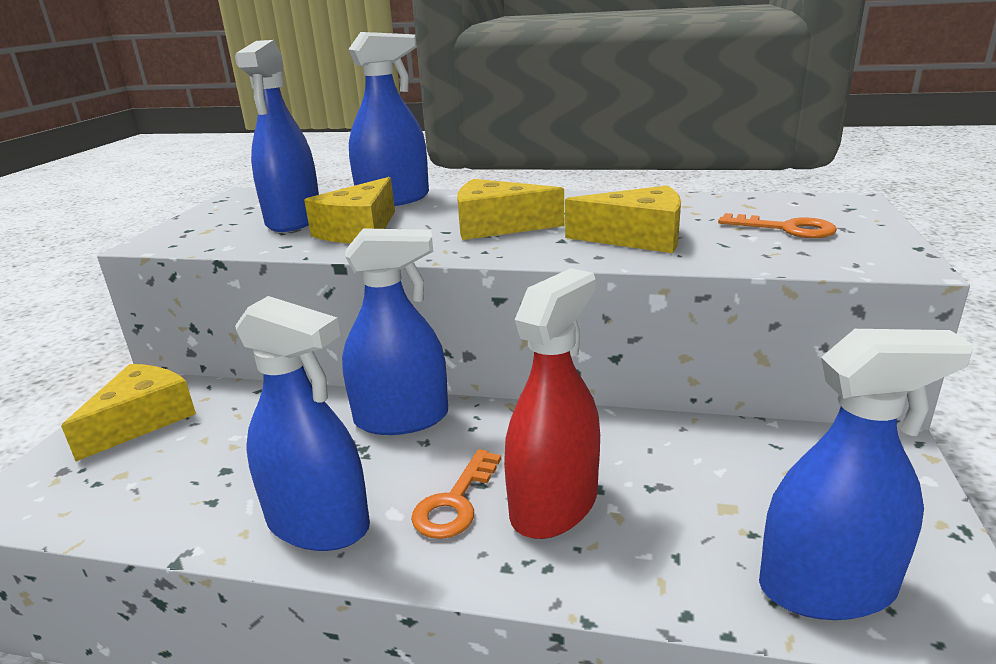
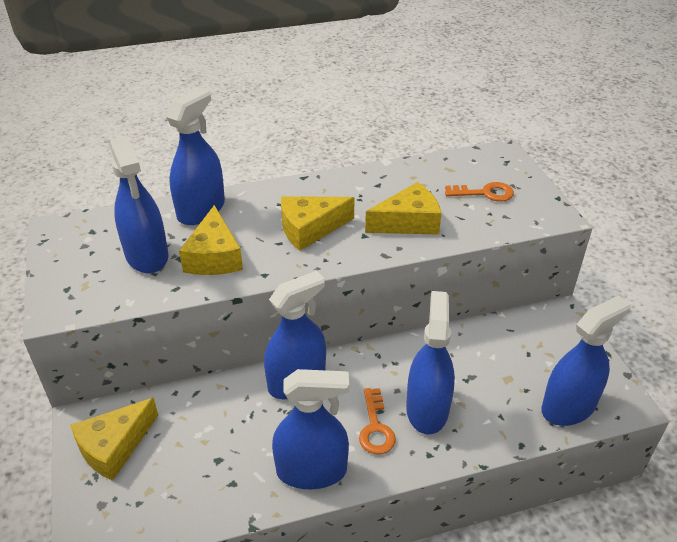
camera: 30 degrees left, 15 degrees up
yellow cheese [61,364,196,461] -> yellow cheese turned 135 degrees counterclockwise [70,398,158,481]
red spray bottle [504,268,600,539] -> blue spray bottle [406,291,455,434]

